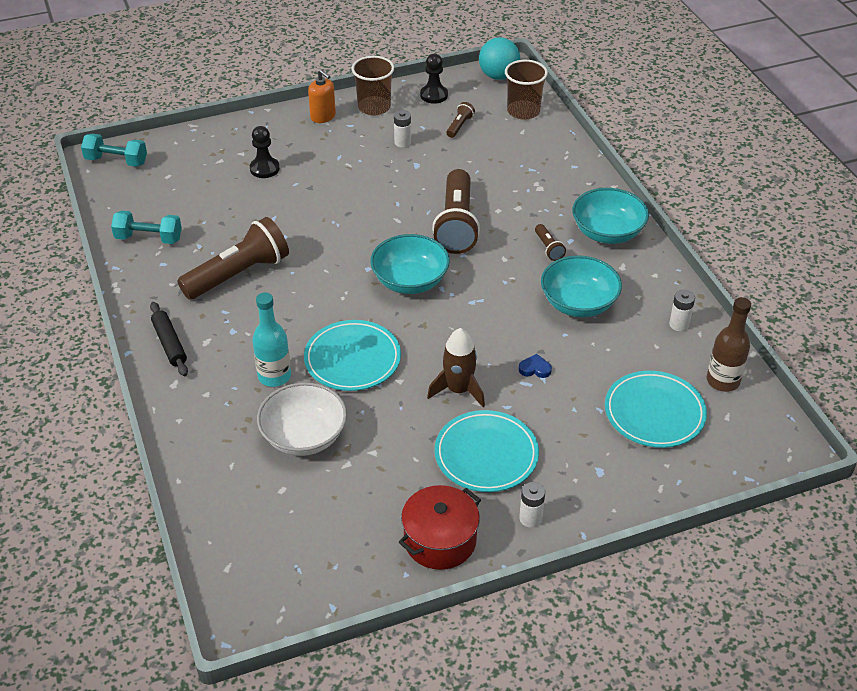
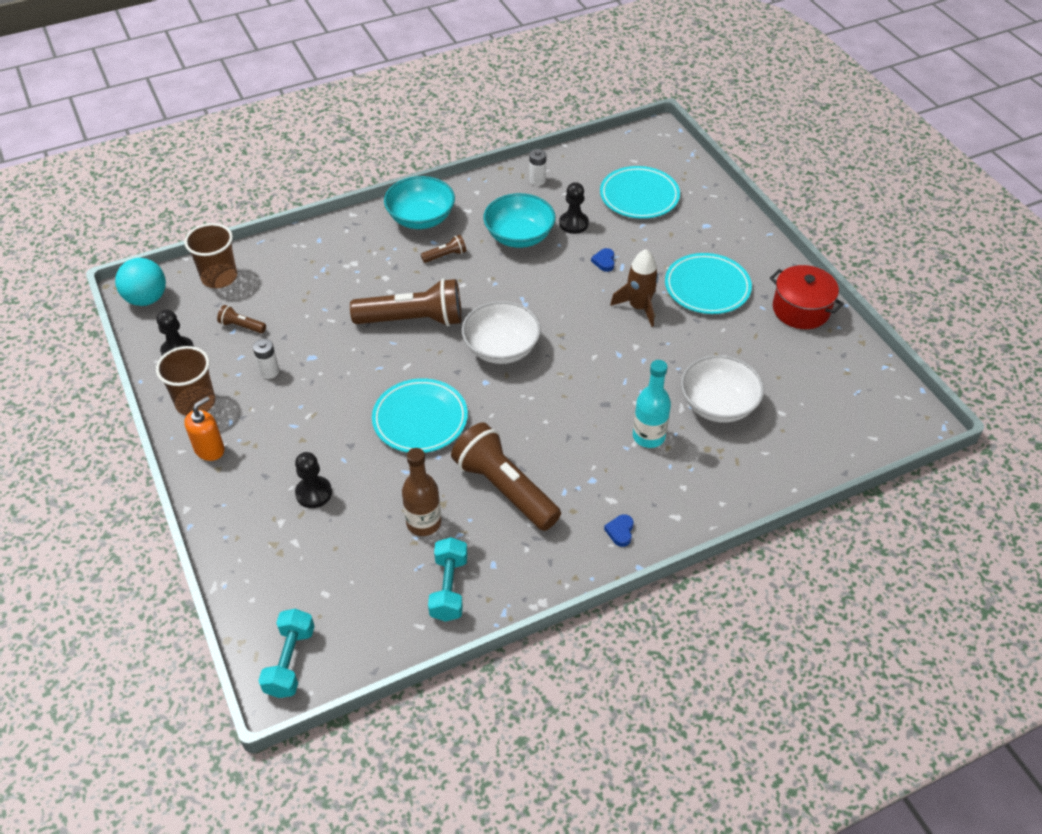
camera: 95 degrees left, 5 degrees up
black rolling pin [150,302,188,376] -> blue heart [604,514,634,547]
turquoise plate [304,320,401,391] -> turquoise plate moved to [372,378,468,453]
turquoise bowl [370,234,450,294] -> white bowl [462,301,541,364]
white battery [519,482,545,528] -> none
brown bottle [707,297,751,392] -> brown bottle moved to [402,448,441,536]
none -> black pawn [559,182,589,234]

